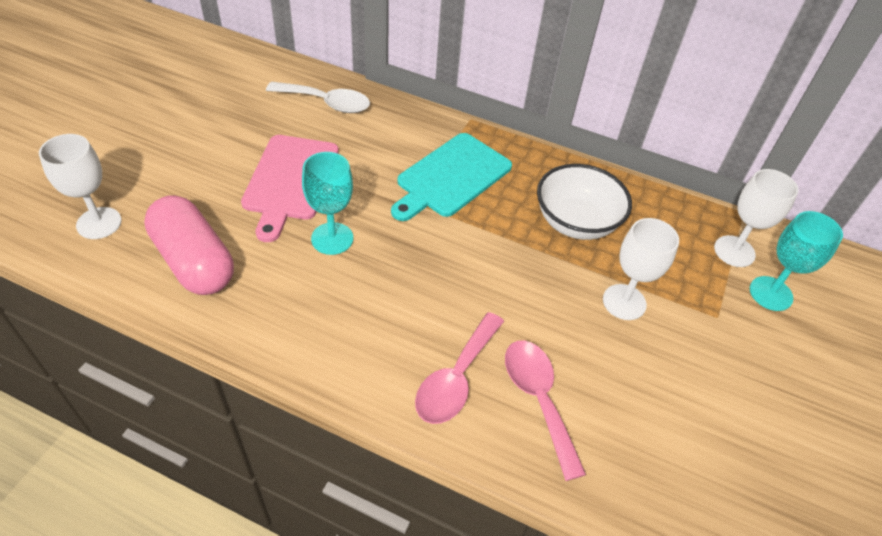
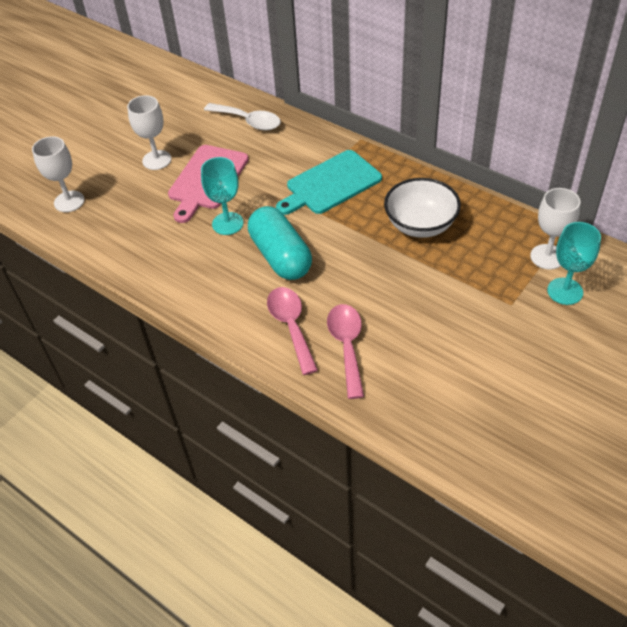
camera: 20 degrees right, 0 degrees up
pink capsule [144,195,234,295] -> none
pink spoon [415,312,504,424] -> pink spoon turned 120 degrees clockwise [267,287,318,375]
white goblet [603,218,679,320] -> white goblet moved to [127,95,171,170]
none -> turquoise capsule [248,206,312,280]

